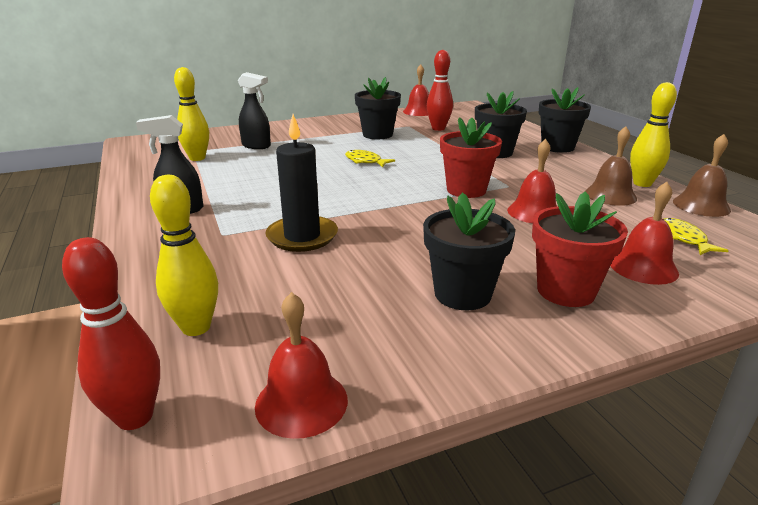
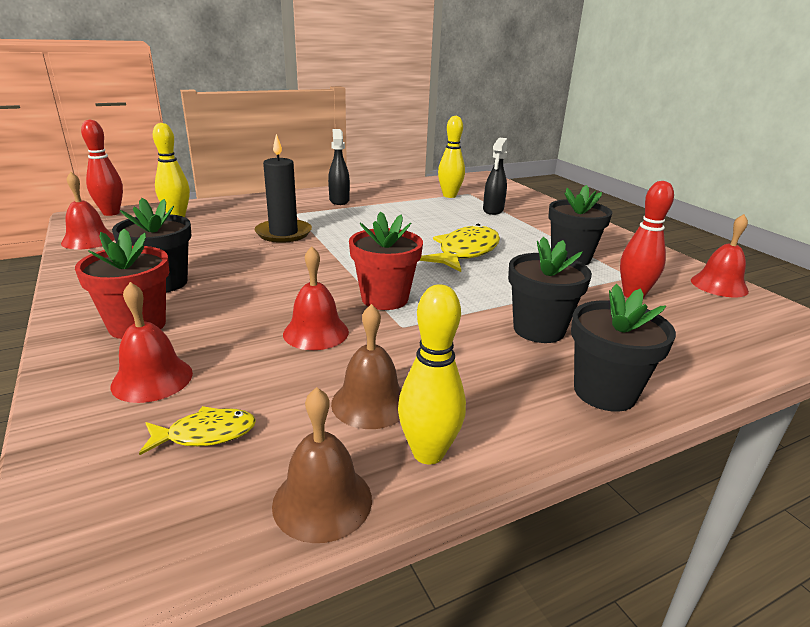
camera: 85 degrees right, 0 degrees up
yellow fish [345,150,395,167] -> yellow fish [419,224,500,272], size x1.85

